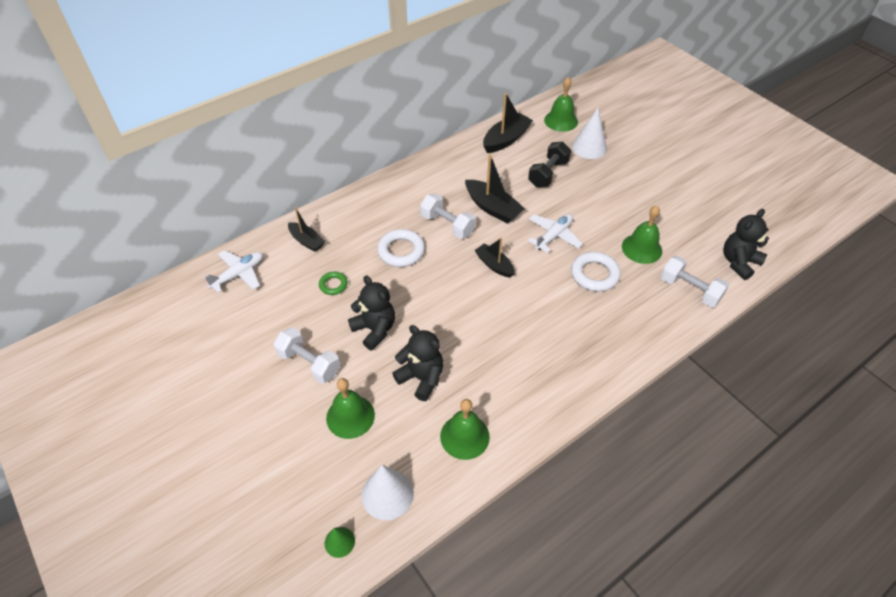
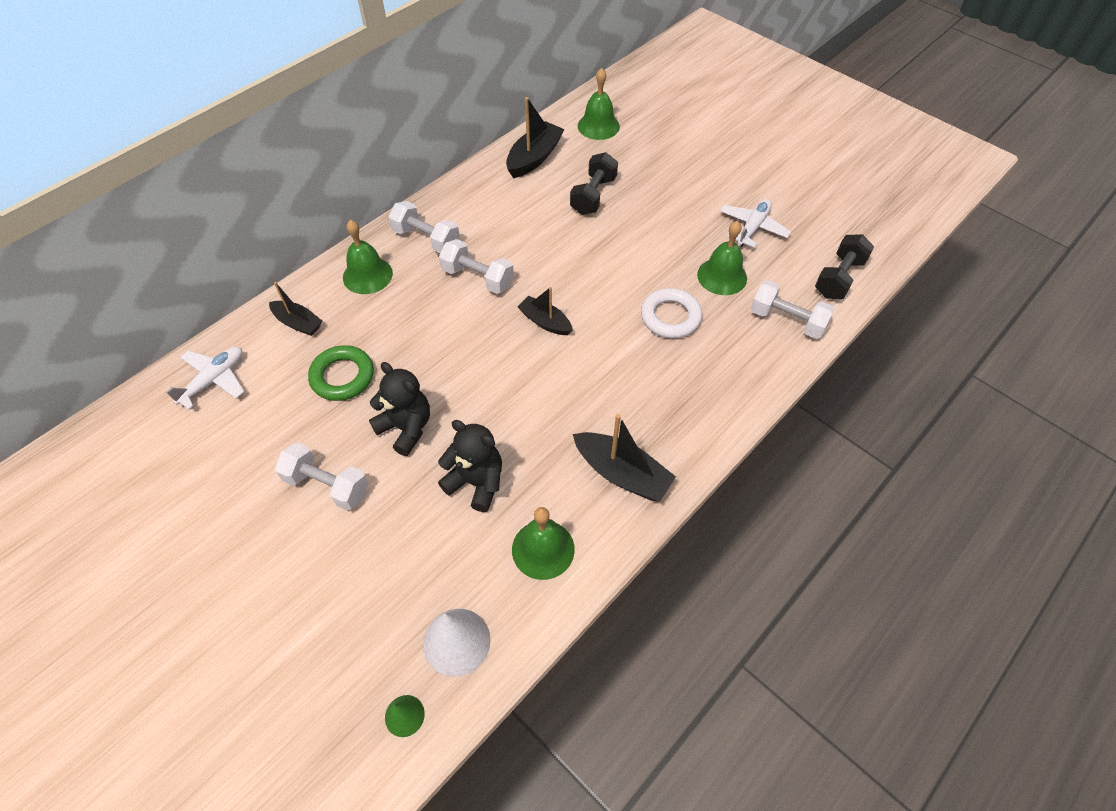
camera: 10 degrees left, 5 degrees up
green ring [319,271,348,295] -> green ring [308,345,374,401], size x1.72
green bell [326,378,375,439] -> green bell moved to [343,220,393,294]
white ring [377,229,425,267] -> none
black boat [465,154,525,224] -> black boat moved to [573,414,676,502]
white plane [528,214,583,253] -> white plane moved to [720,199,791,248]
white cone [572,108,607,159] -> none
black teddy bear [723,209,769,280] -> black dumbbell [815,234,874,299]
none -> white dumbbell [388,201,460,253]

